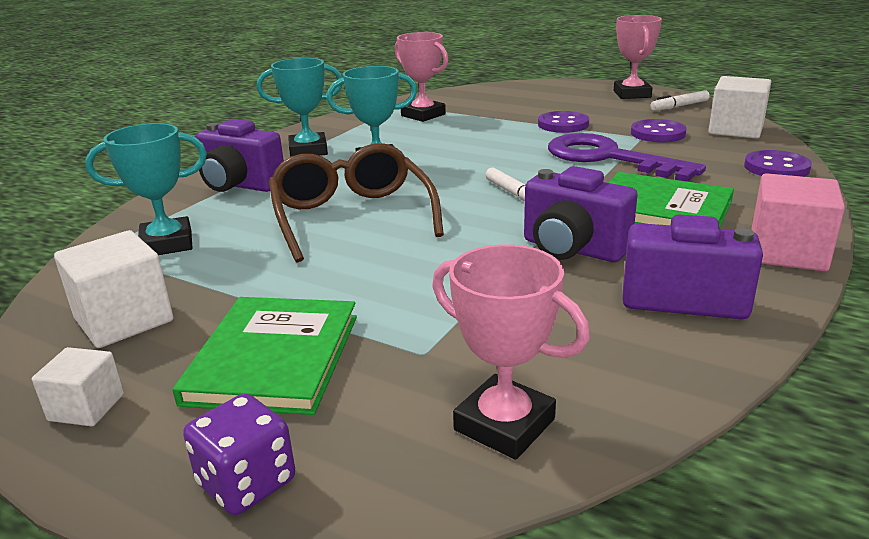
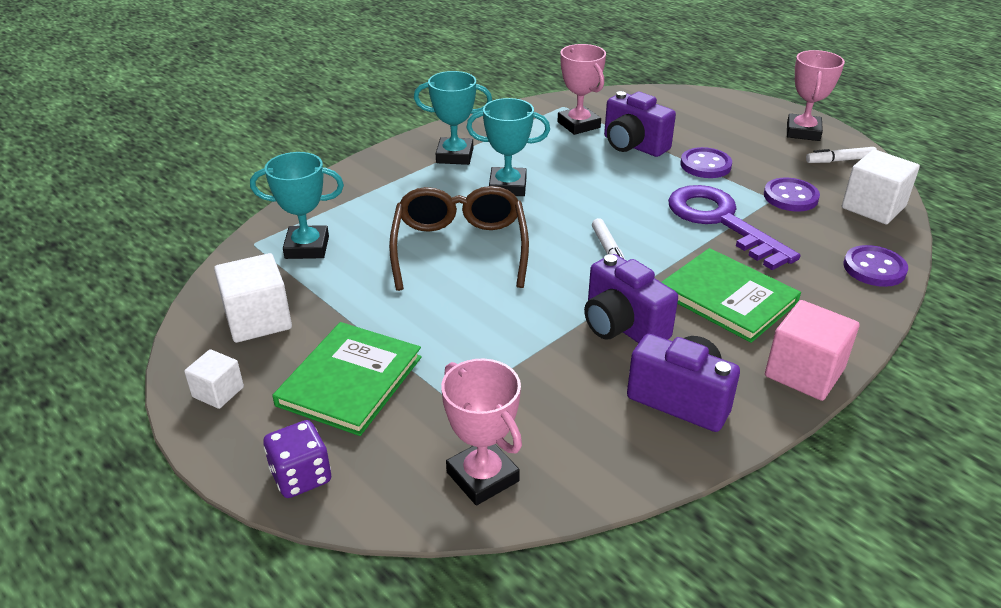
camera: 15 degrees right, 10 degrees up
purple camera [196,119,284,192] -> purple camera moved to [604,91,676,157]

